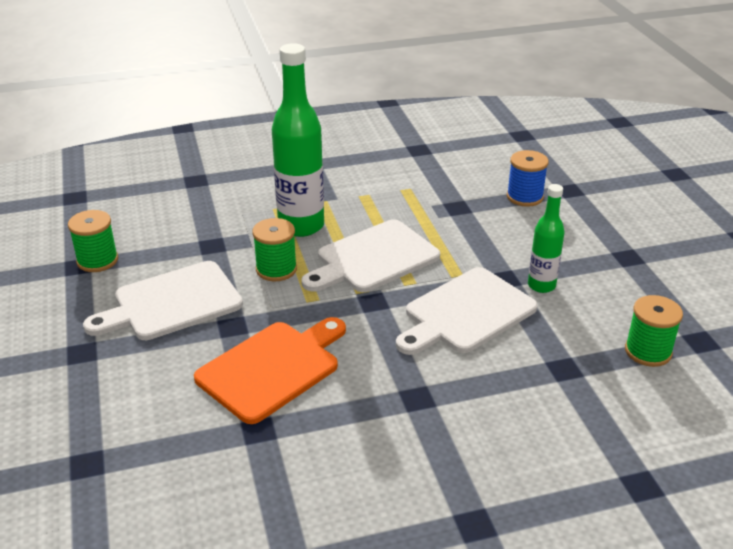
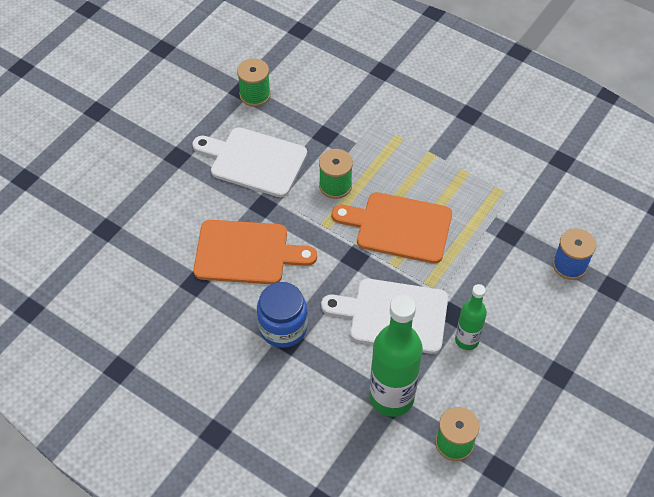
camera: 50 degrees right, 20 degrees up
green bottle [272,43,324,237] -> green bottle moved to [369,295,423,417]
white cutting board [301,219,440,292] -> orange cutting board [332,192,452,264]
none -> blue jar [257,282,308,348]

